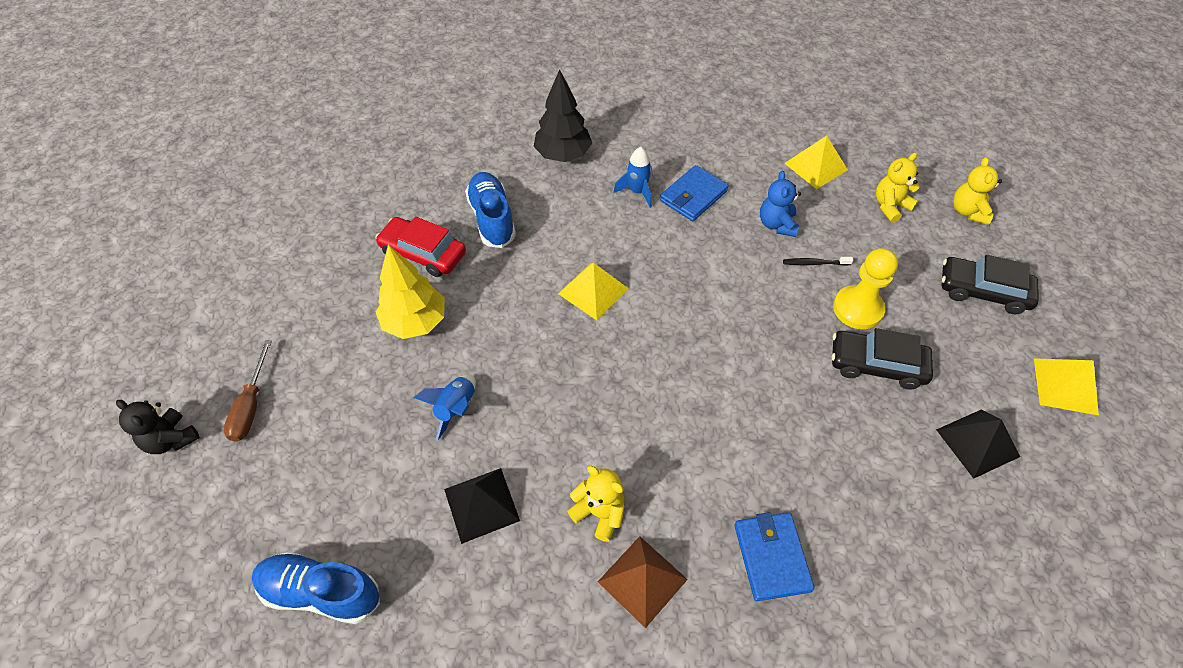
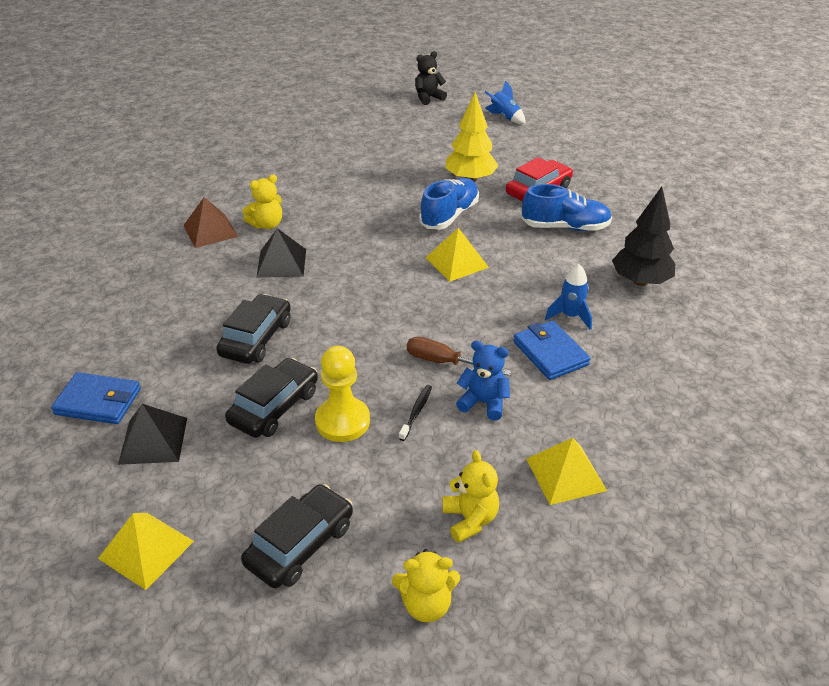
camera: 110 degrees right, 15 degrees down
brown screwdriver [224,340,272,442] -> brown screwdriver moved to [407,337,511,376]
blue shoe [252,552,380,624] -> blue shoe moved to [419,178,479,229]
blue rocket [413,375,476,441] -> blue rocket moved to [485,80,526,124]
black pyramid [444,468,520,544] -> black pyramid moved to [256,228,306,278]
blue wallet [734,512,814,601] -> blue wallet moved to [51,372,141,424]
yellow teddy bear [953,157,1002,225] -> yellow teddy bear turned 150 degrees clockwise [392,549,460,622]
none -> black car [216,294,291,364]

